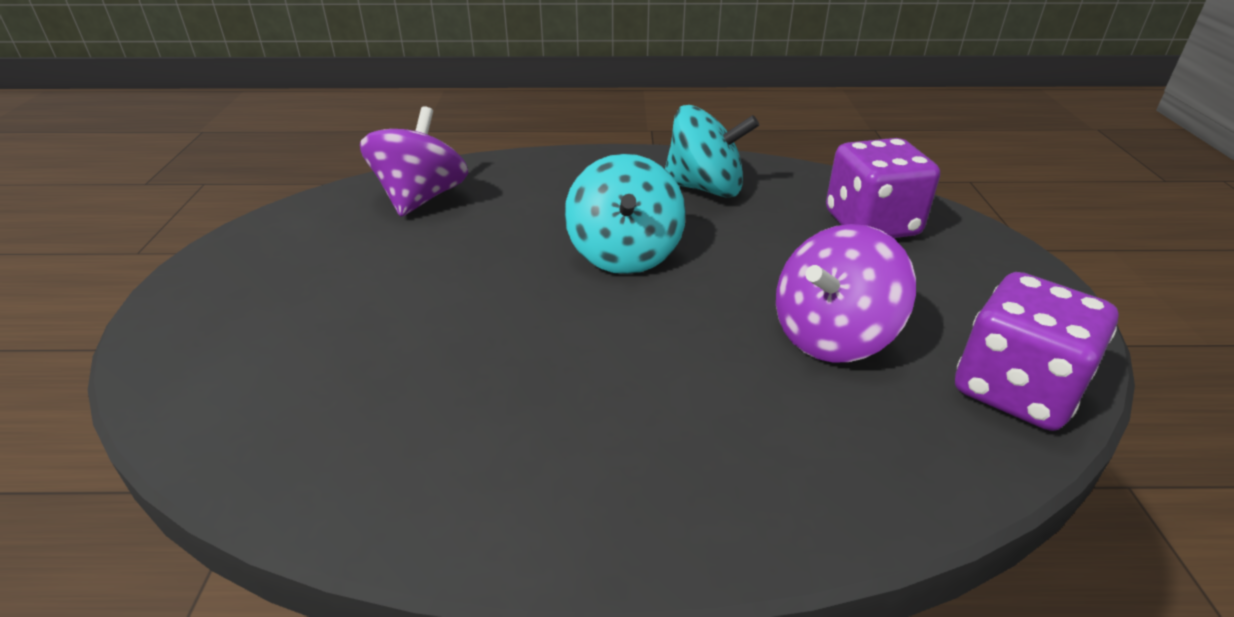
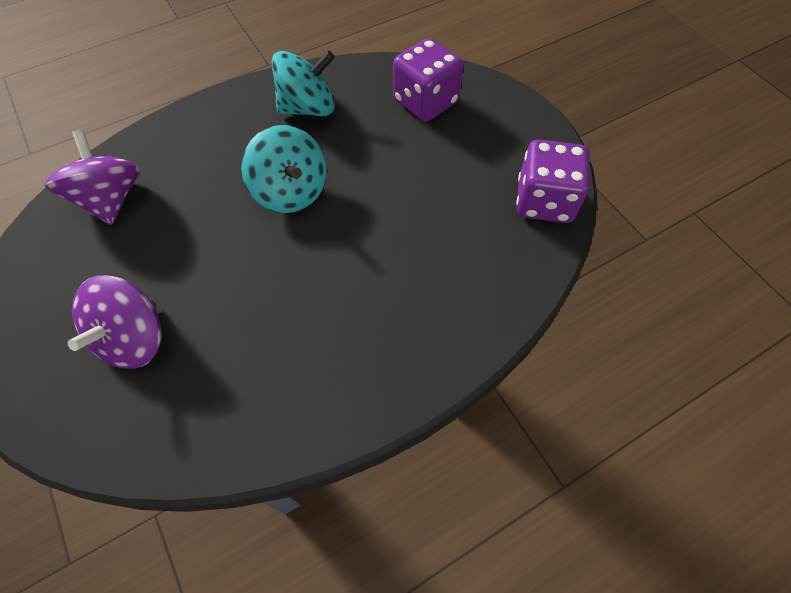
camera: 30 degrees left, 25 degrees up
purple spinning top [776,224,916,363] -> purple spinning top moved to [68,275,162,369]

